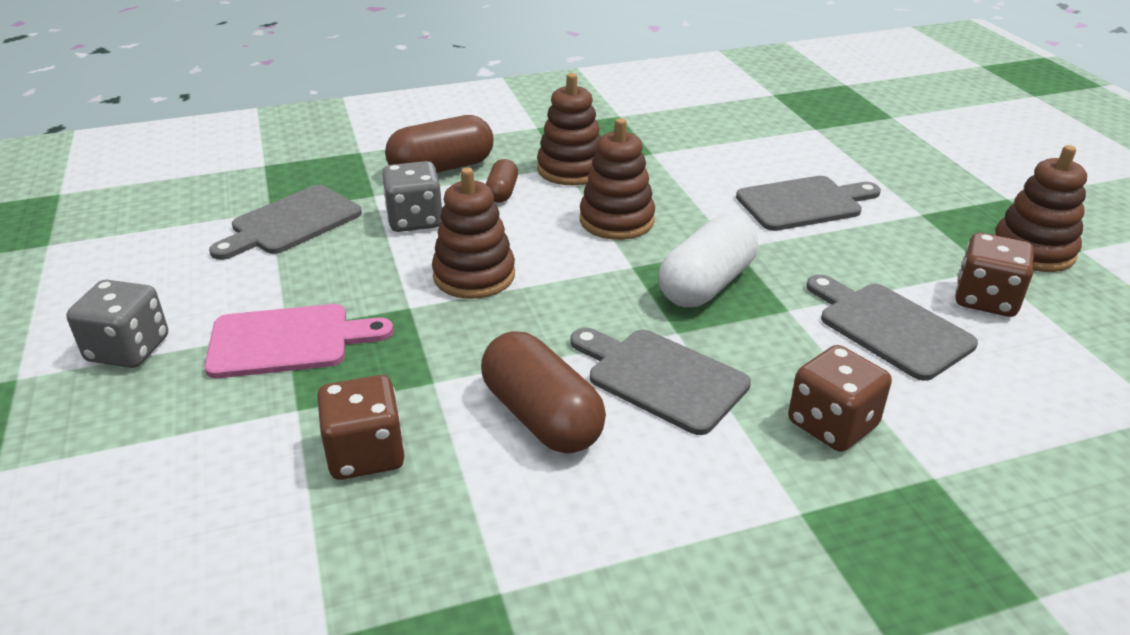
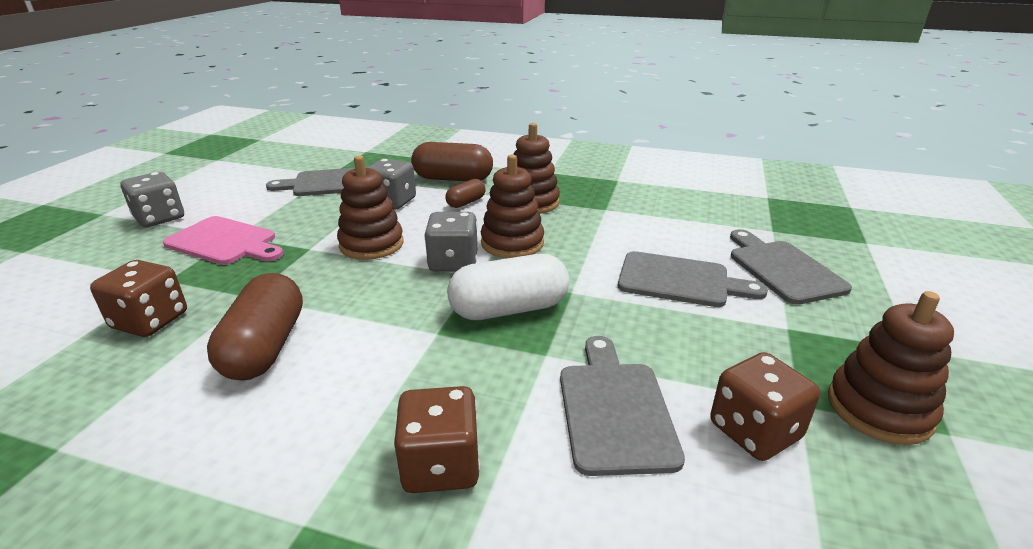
camera: 35 degrees right, 5 degrees down
grey cutting board [570,328,751,435] -> grey cutting board moved to [730,229,852,305]
none -> grey dice [424,212,478,272]

